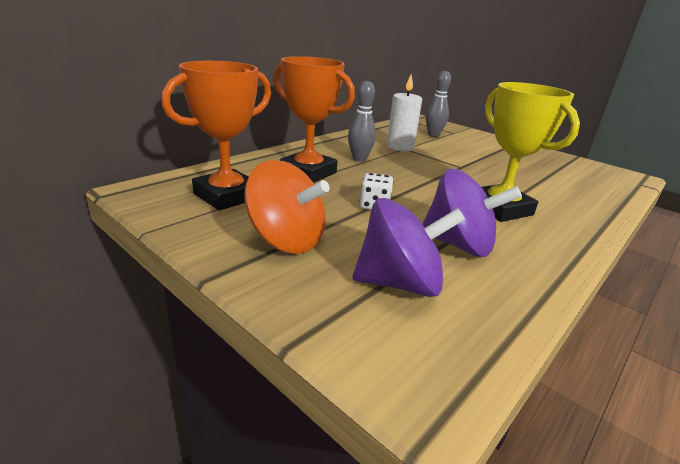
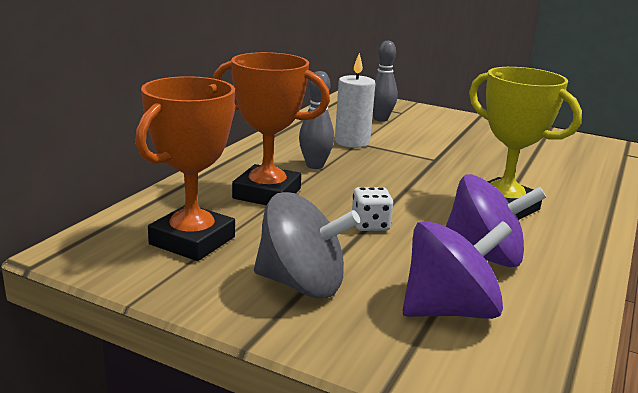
camera: 15 degrees left, 5 degrees down
orange spinning top [244,160,330,254] -> grey spinning top [254,192,360,298]

